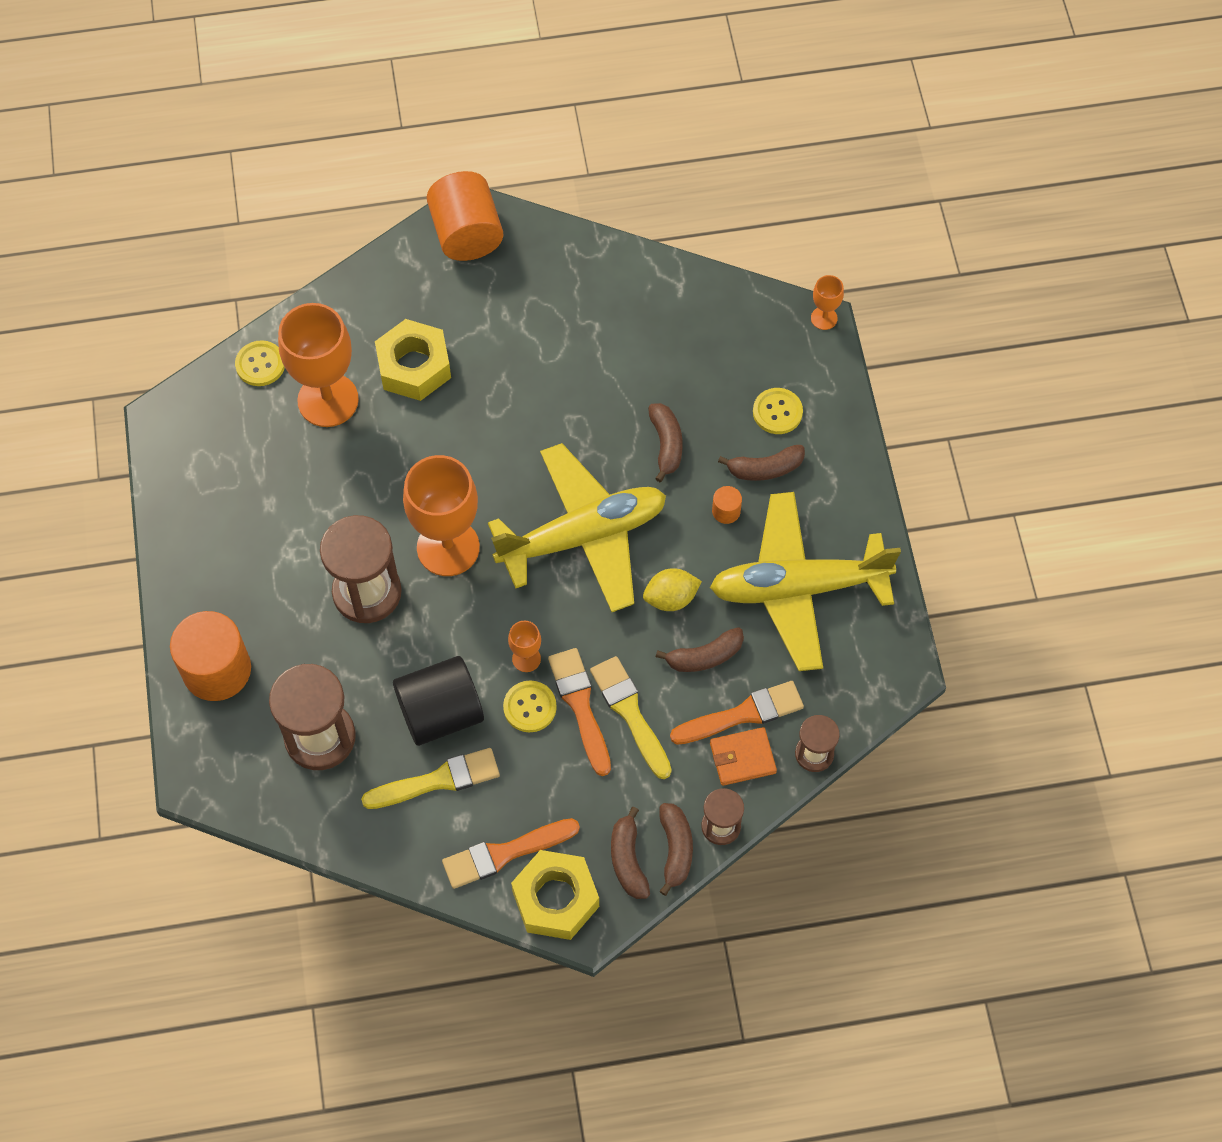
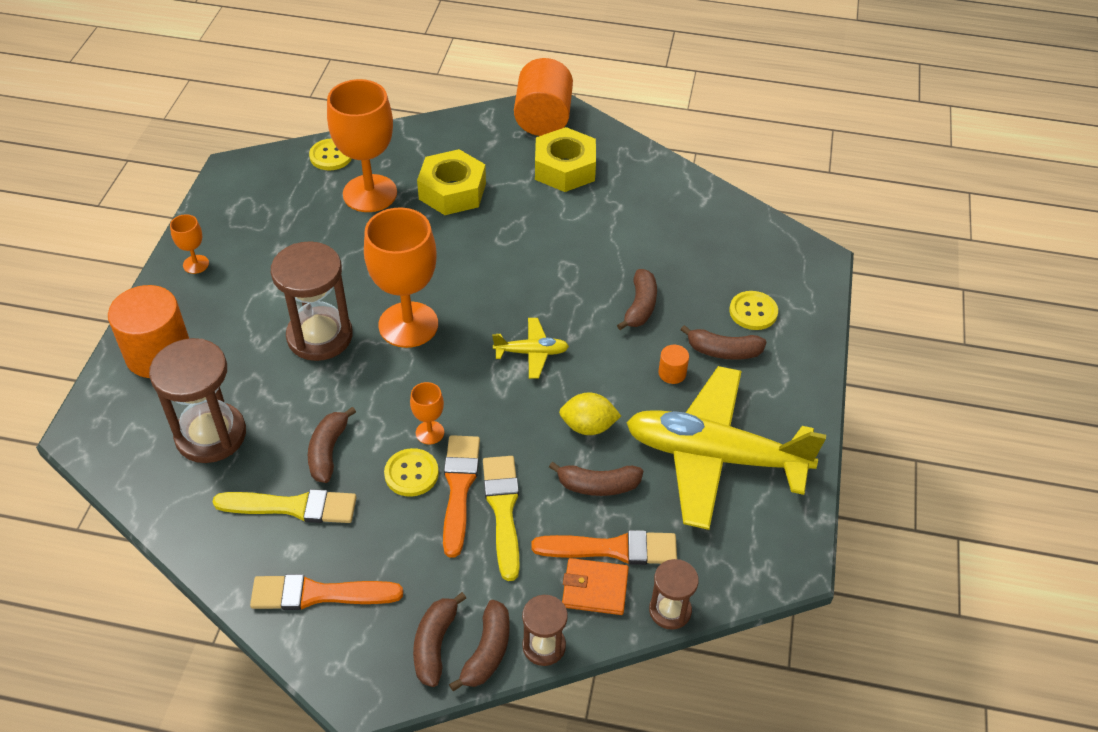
camera: 20 degrees right, 15 degrees down
black cylinder [393,656,484,746] -> brown banana [308,407,356,483]
yellow plane [488,443,666,612] -> yellow plane [492,318,569,379], size x0.43
yellow nut [511,850,599,940] -> yellow nut moved to [535,127,596,192]
orange goblet [811,275,844,330] -> orange goblet moved to [170,214,209,274]

